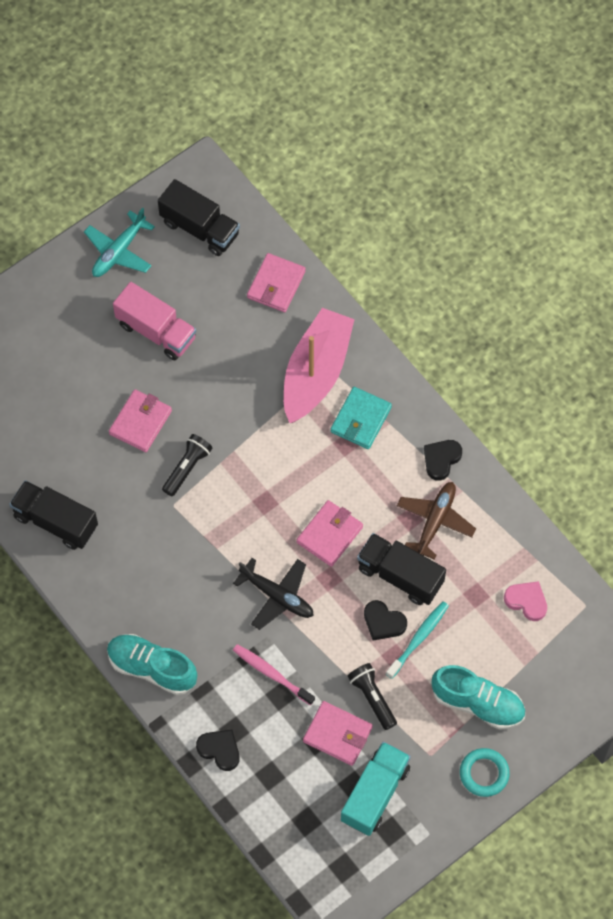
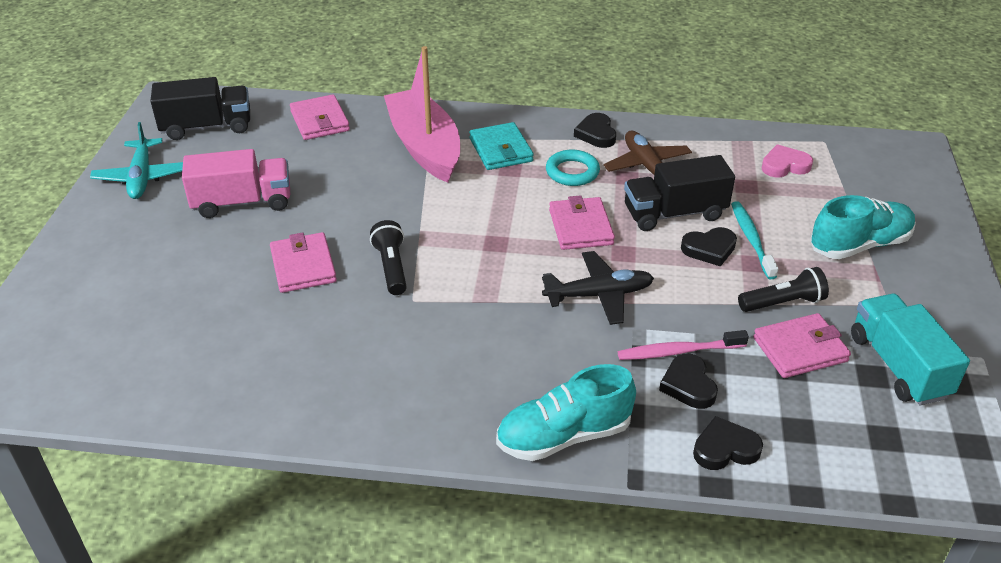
camera: 45 degrees left, 25 degrees down
black truck [9,480,98,550] -> none
black flashlight [348,663,397,730] -> black flashlight turned 150 degrees clockwise [738,267,829,312]
turquoise ring [460,748,510,797] -> turquoise ring moved to [546,150,600,186]
none -> black heart [659,353,718,409]

